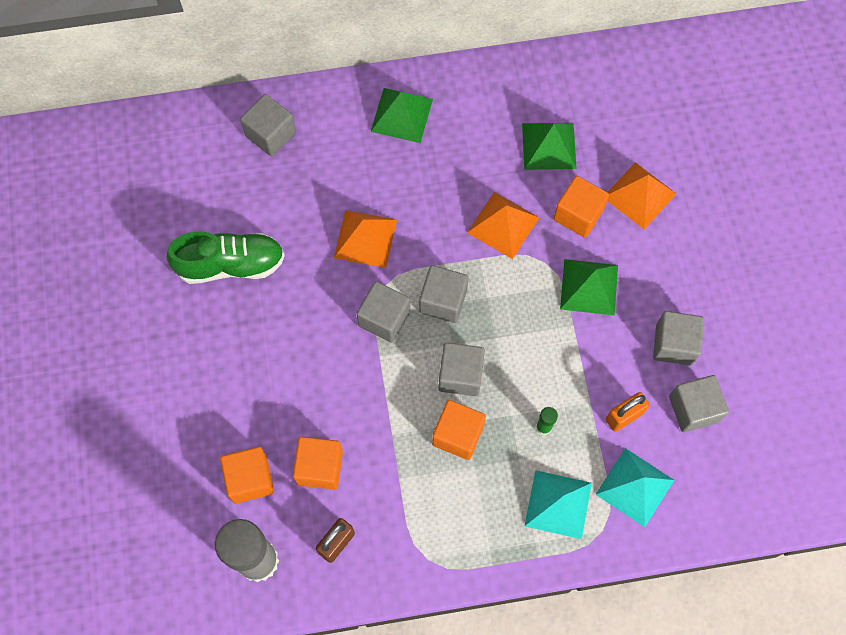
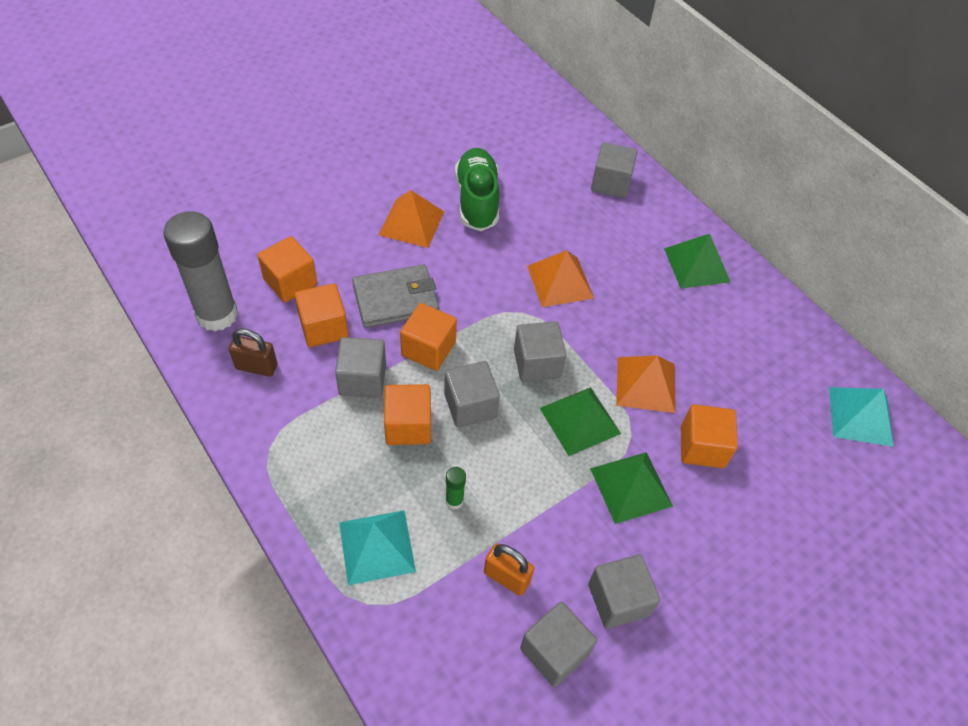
camera: 60 degrees right, 15 degrees down
green shoe [167,231,285,284] -> green shoe turned 150 degrees counterclockwise [455,148,499,231]
grey cube [356,281,410,343] -> grey cube moved to [335,337,386,398]
green pyramid [522,123,577,170] -> green pyramid moved to [540,387,621,456]
turquoise pyramid [595,448,674,527] -> turquoise pyramid moved to [829,387,894,447]
orange pyramid [607,162,676,229] -> orange pyramid moved to [379,190,444,248]
none -> grey wallet [352,264,439,328]
none -> orange cube [400,303,457,371]

